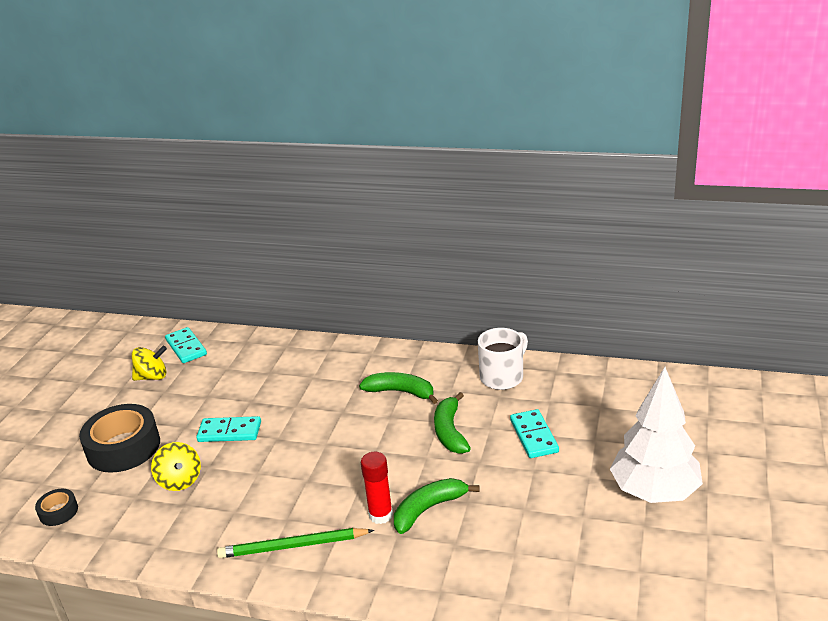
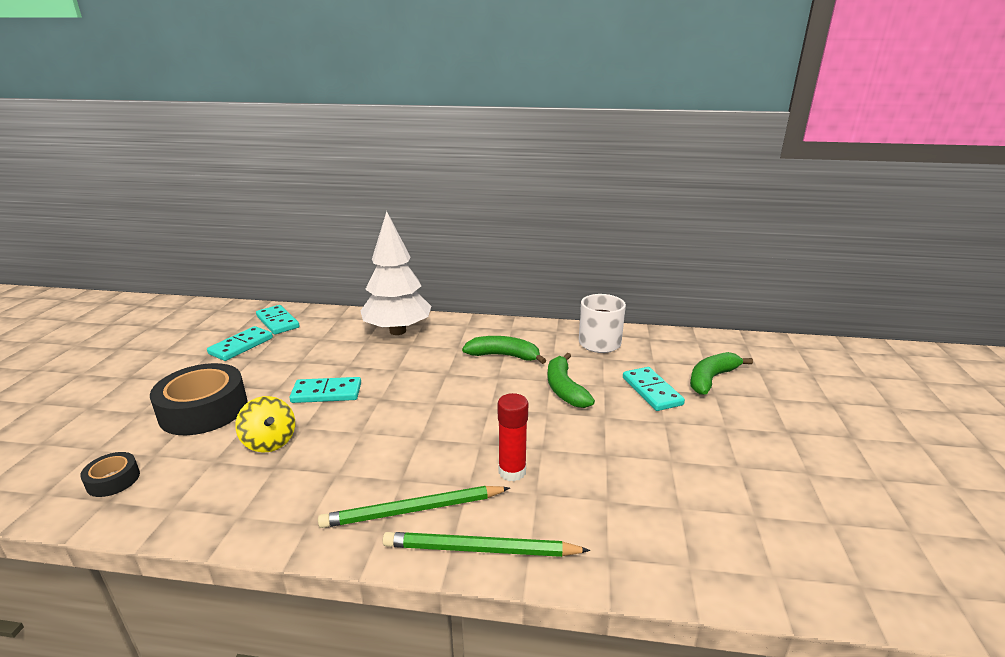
camera: 10 degrees left, 5 degrees down
yellow spinning top [132,346,167,381] -> turquoise domino [207,326,273,361]
green banana [394,478,480,534] -> green banana moved to [690,352,753,395]
white tree [610,367,703,503] -> white tree moved to [360,211,431,335]
none -> green pencil [383,532,590,557]

